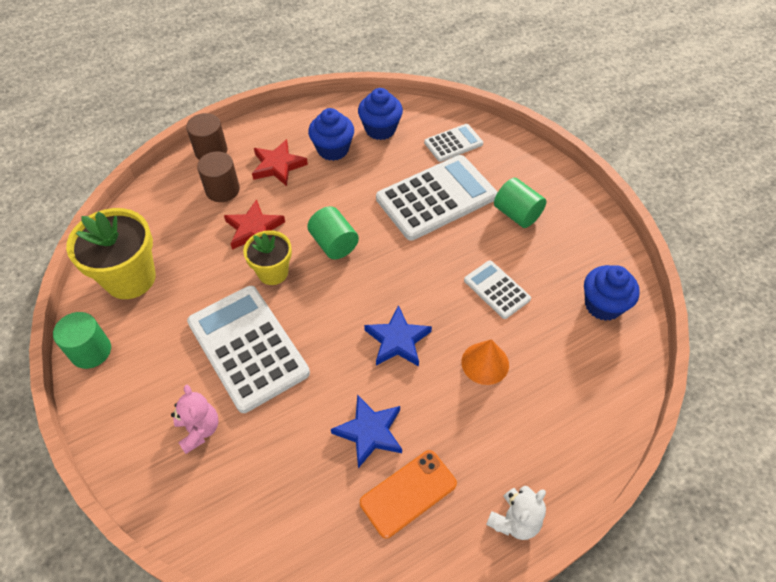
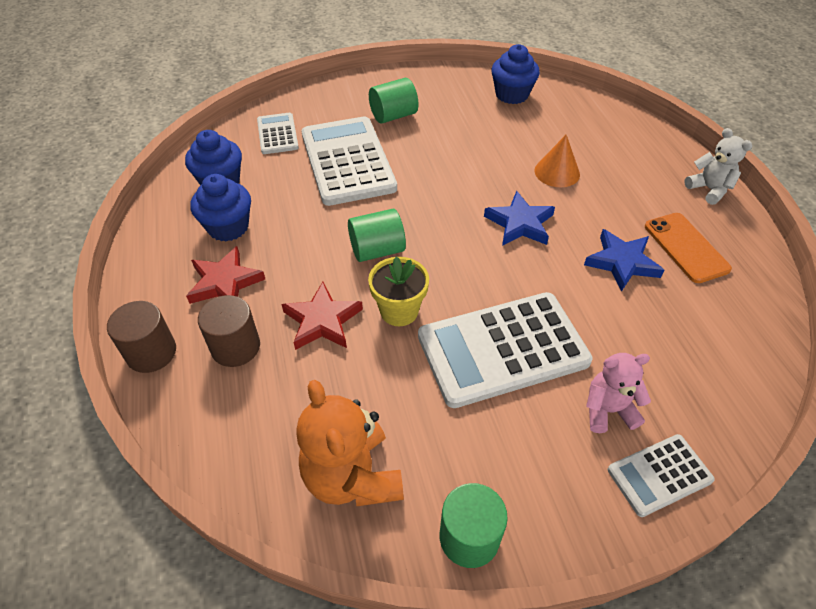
camera: 75 degrees left, 5 degrees down
yellow flower pot [66,208,156,299] -> orange teddy bear [296,380,404,506]
white calculator [464,261,531,319] -> white calculator moved to [608,434,715,517]

